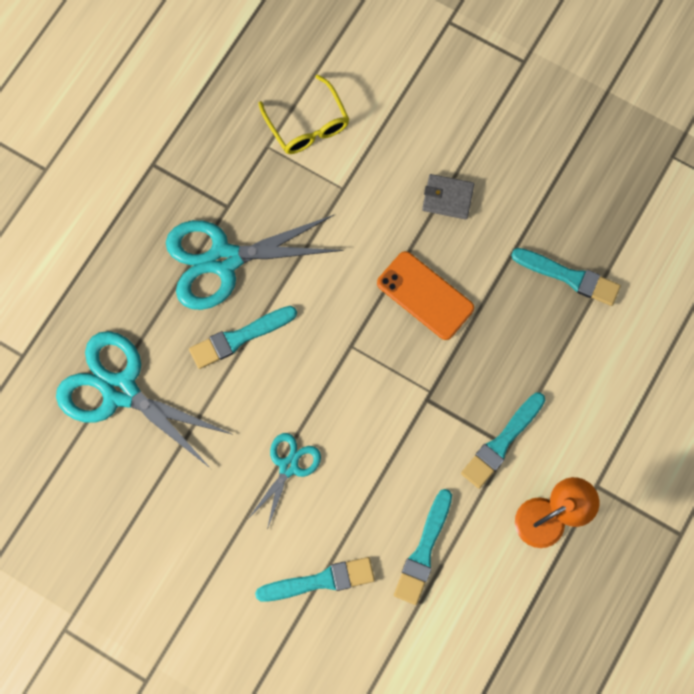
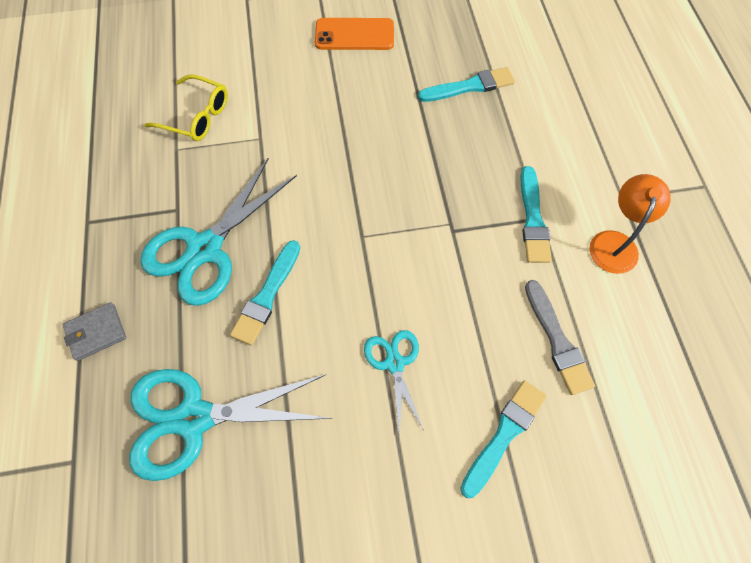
camera: 40 degrees left, 10 degrees down
orange phone [377,251,474,340] -> orange phone moved to [315,18,394,50]
turquoise brush [394,489,452,605] -> grey brush [525,280,595,395]
grey wallet [422,174,474,219] -> grey wallet moved to [63,302,126,361]

